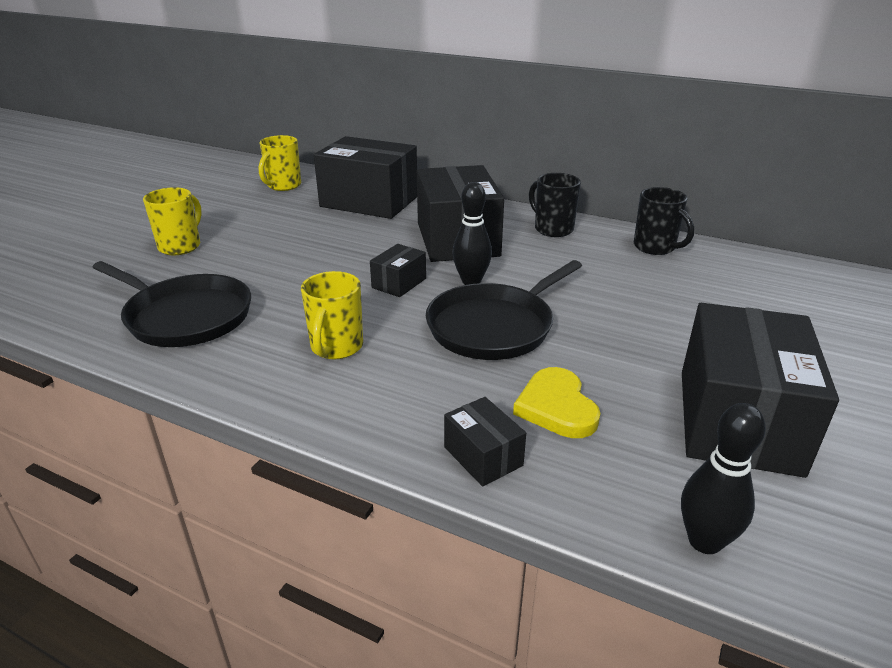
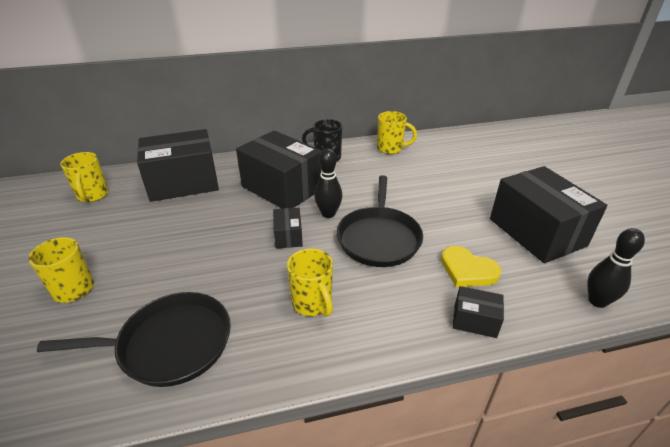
camera: 40 degrees left, 5 degrees up
black mug [634,187,694,255] -> yellow mug [377,111,417,154]

